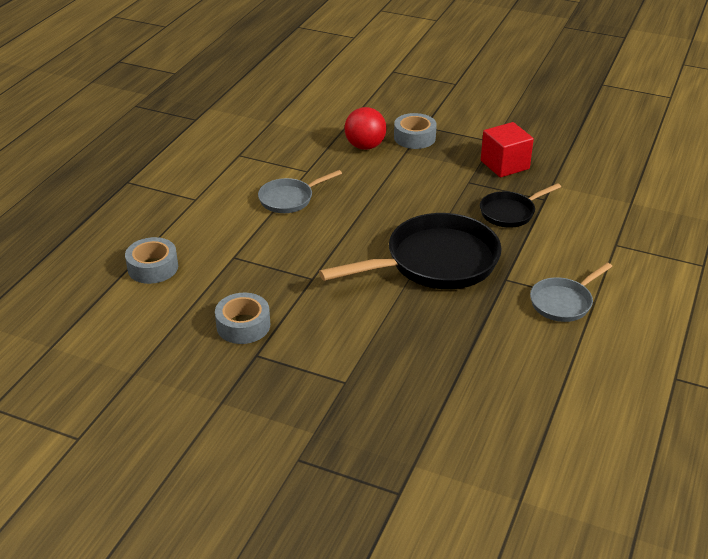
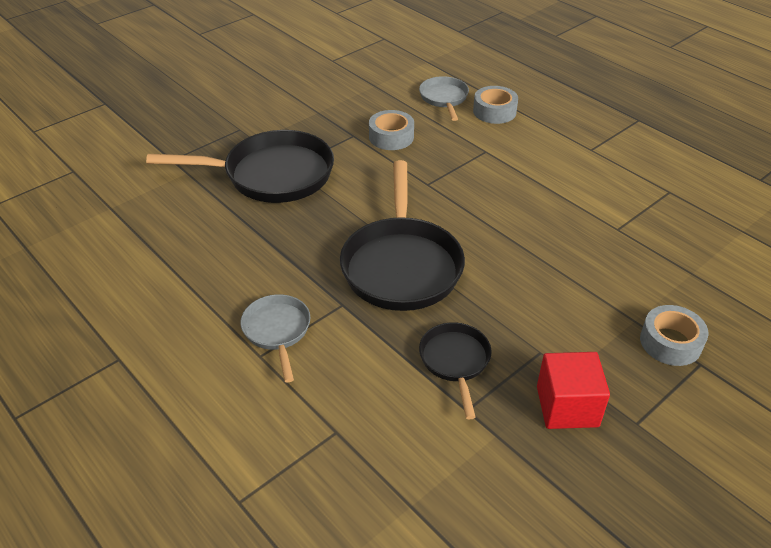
camera: 115 degrees right, 5 degrees up
grey pan [258,170,342,213] -> grey pan moved to [419,76,469,121]
red ball [345,107,387,150] -> none
none -> black pan [146,130,334,203]

